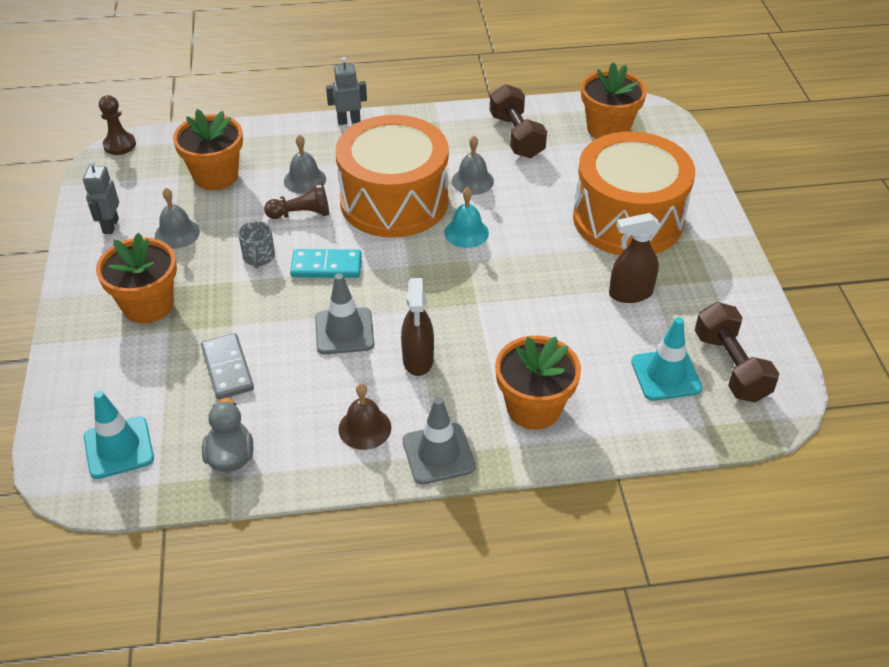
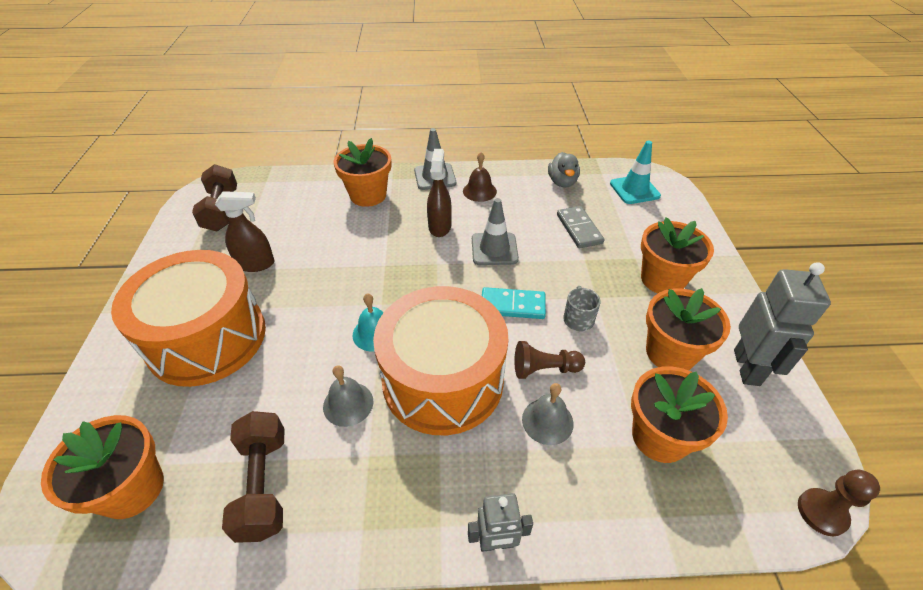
camera: 175 degrees left, 0 degrees up
grey robot [83,160,119,234] -> grey robot [734,262,831,386], size x1.64
grey bell [155,188,200,249] -> orange flower pot [646,288,731,370]
turquoise traffic cone [631,317,702,401] -> none

